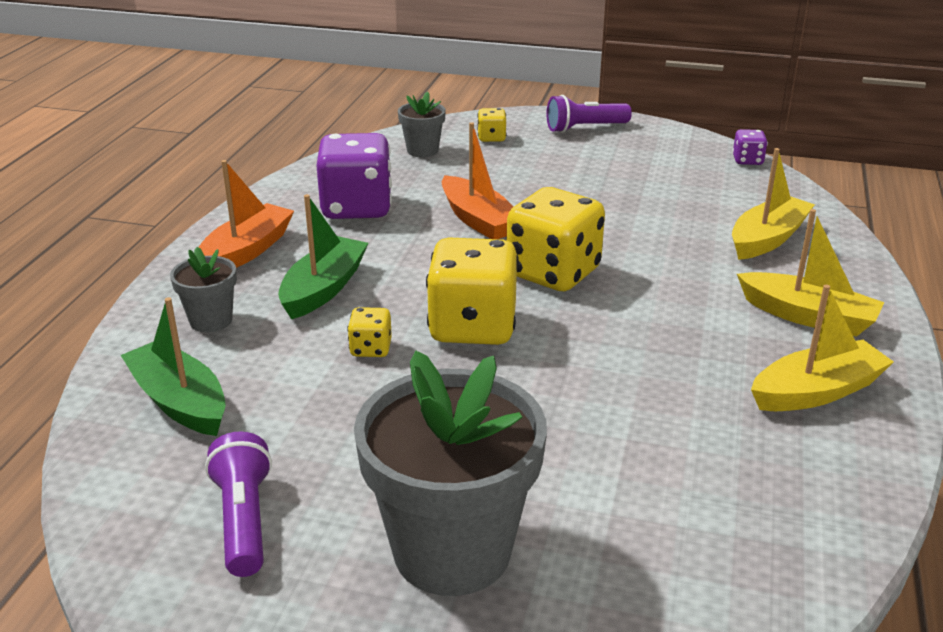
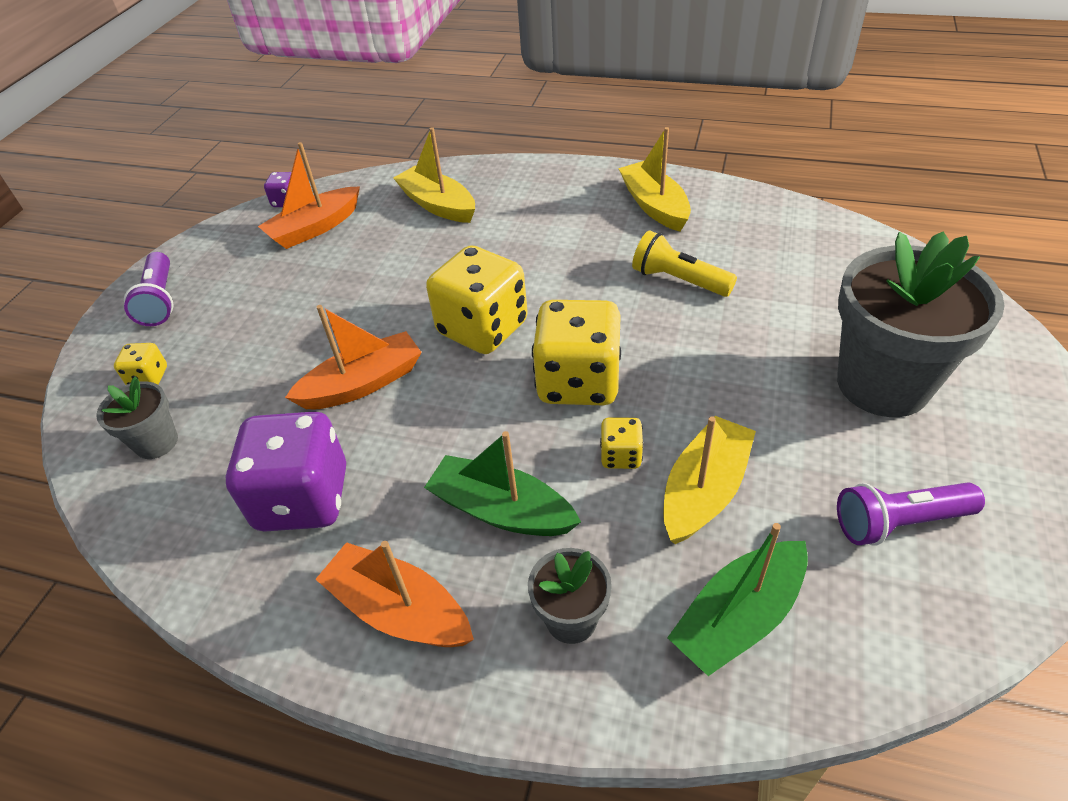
camera: 85 degrees left, 15 degrees up
yellow boat [737,209,885,337] -> yellow boat moved to [663,416,756,544]
none -> orange boat [258,142,360,249]
none -> yellow flashlight [632,231,737,297]

